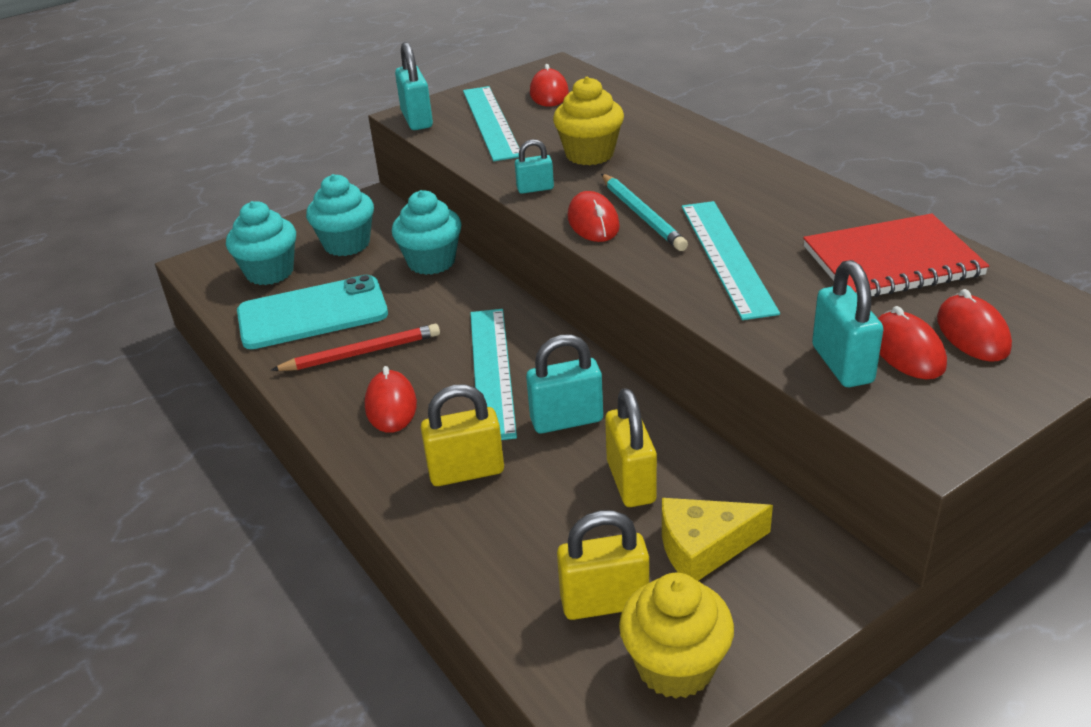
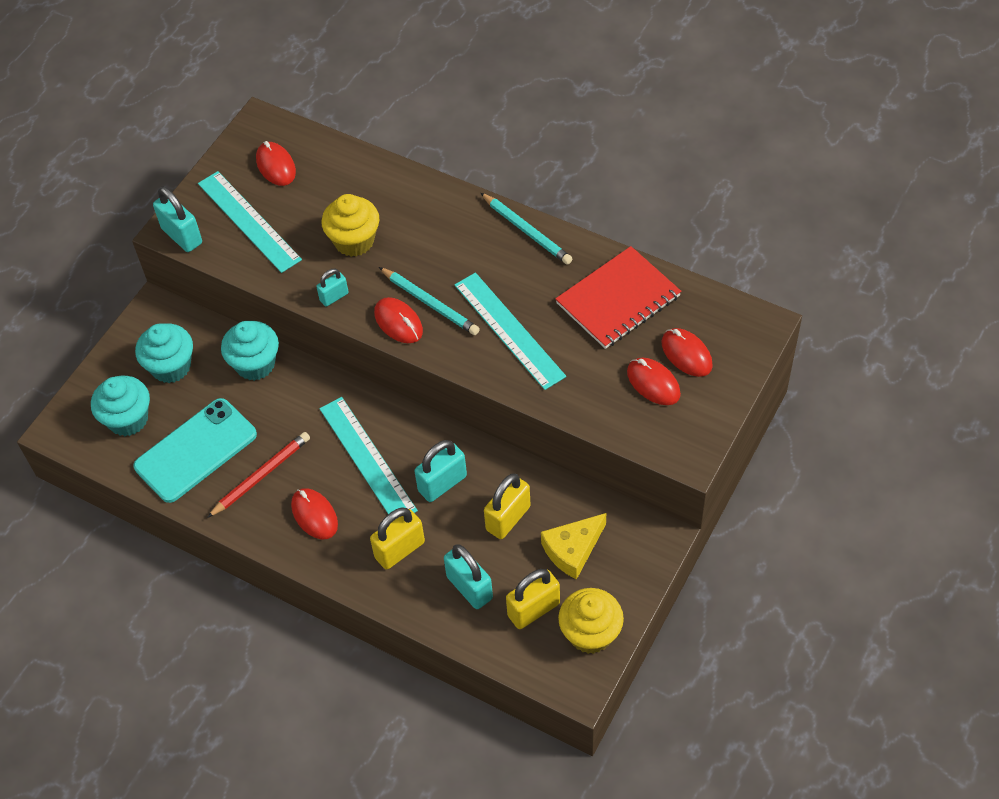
camera: 25 degrees left, 20 degrees up
yellow padlock [605,388,657,507] -> yellow padlock turned 75 degrees clockwise [484,474,531,539]
turquoise padlock [812,260,884,387] -> turquoise padlock moved to [444,545,493,609]
none -> turquoise pencil [481,193,573,265]

